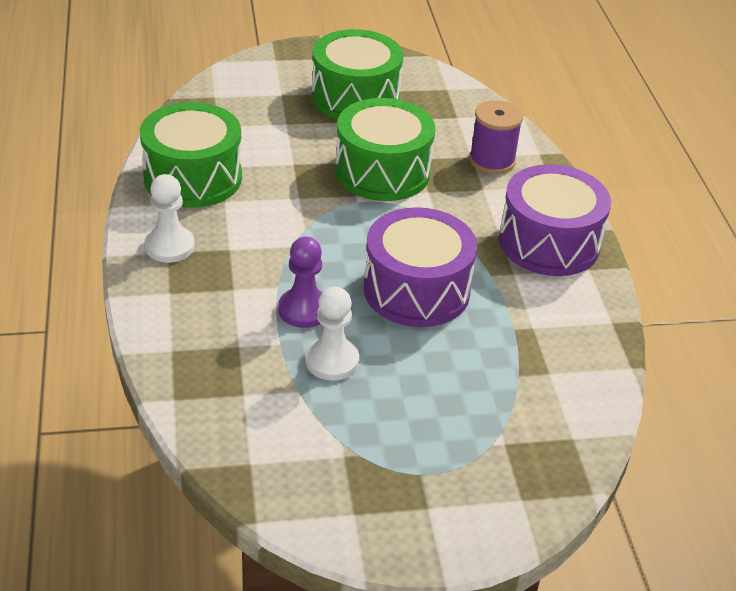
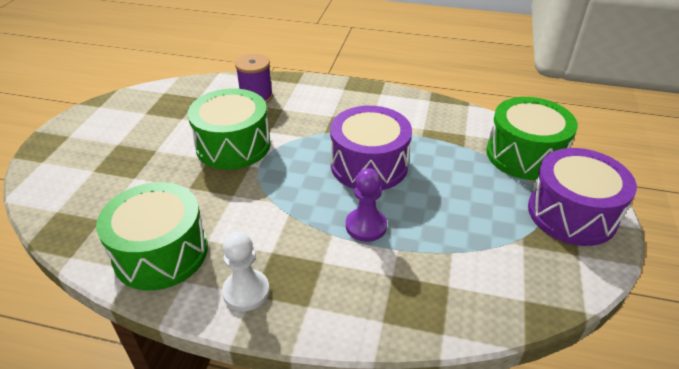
camera: 65 degrees left, 0 degrees up
white pawn [305,286,359,381] -> none
green drum [312,29,403,120] -> green drum moved to [486,97,578,180]
purple drum [499,164,611,276] -> purple drum moved to [528,148,637,246]

